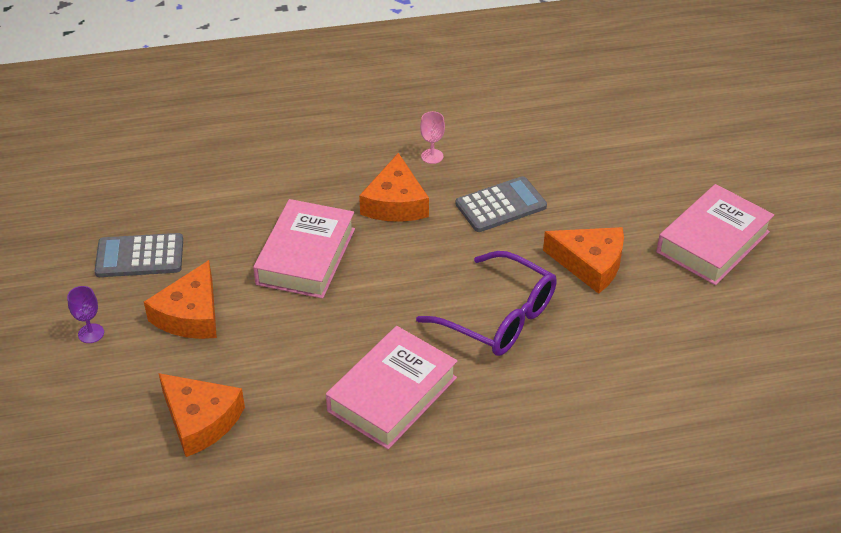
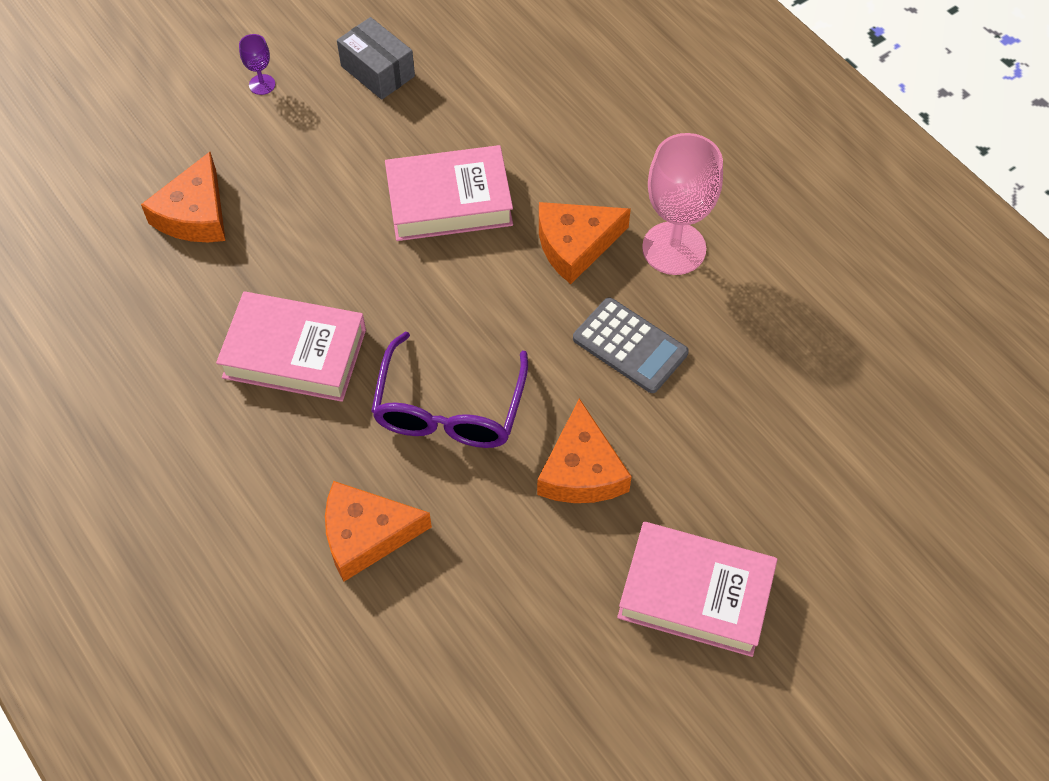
camera: 65 degrees right, 15 degrees up
grey calculator [94,233,183,277] -> grey box [337,17,415,100]
orange cheese [144,260,217,339] -> orange cheese moved to [325,481,432,582]
pink goblet [420,111,445,164] -> pink goblet [642,133,723,275], size x2.25

